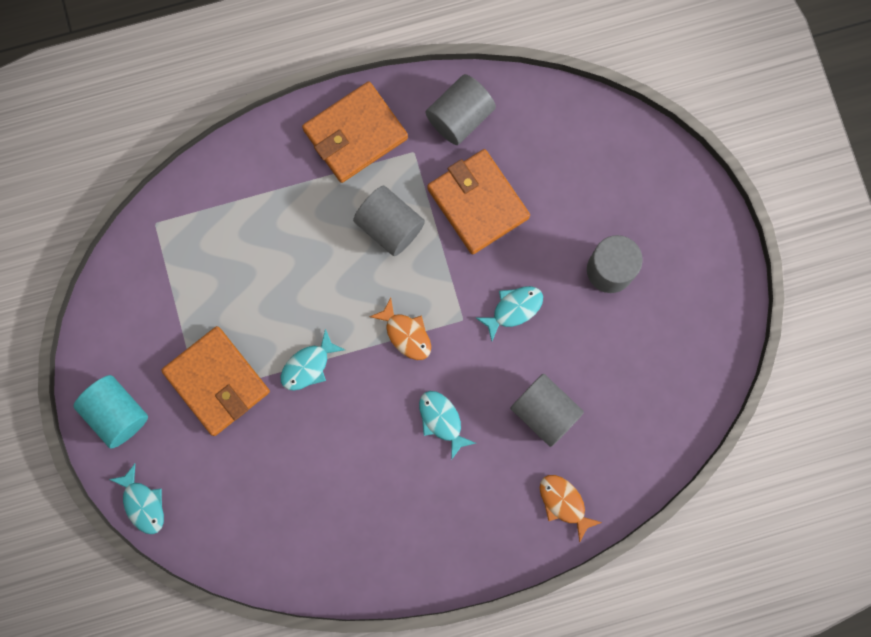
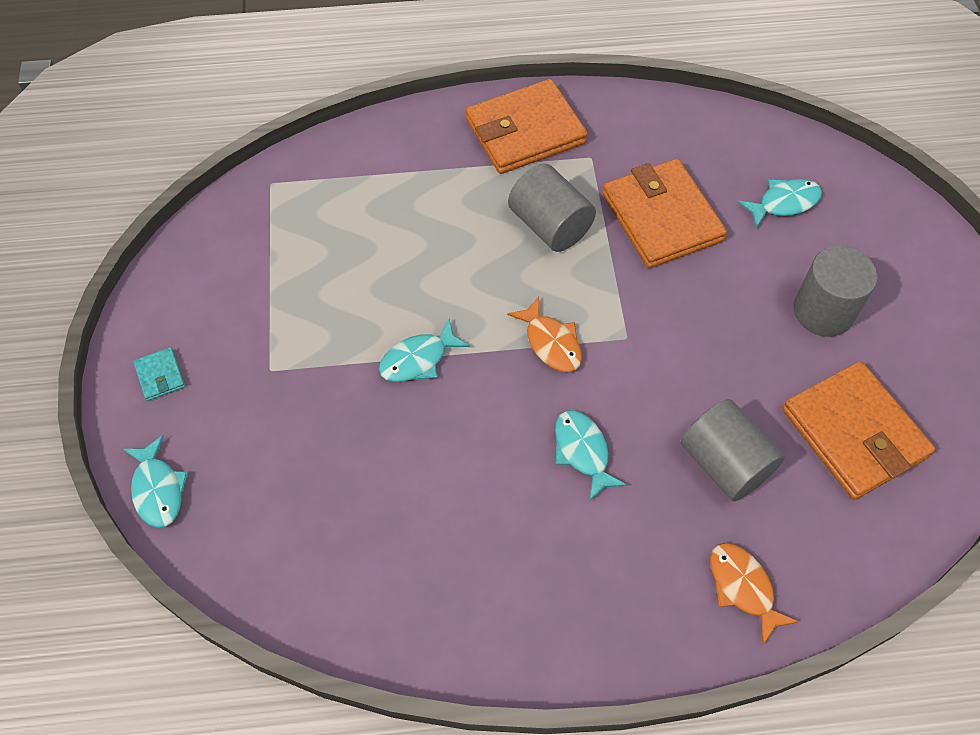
camera: 10 degrees right, 20 degrees down
turquoise cylinder [73,375,148,449] -> turquoise wallet [133,347,185,401]
orange wallet [161,326,270,436] -> orange wallet moved to [782,361,935,500]
grey cylinder [426,74,496,145] -> none
turquoise fish [476,286,543,341] -> turquoise fish moved to [738,179,822,228]

